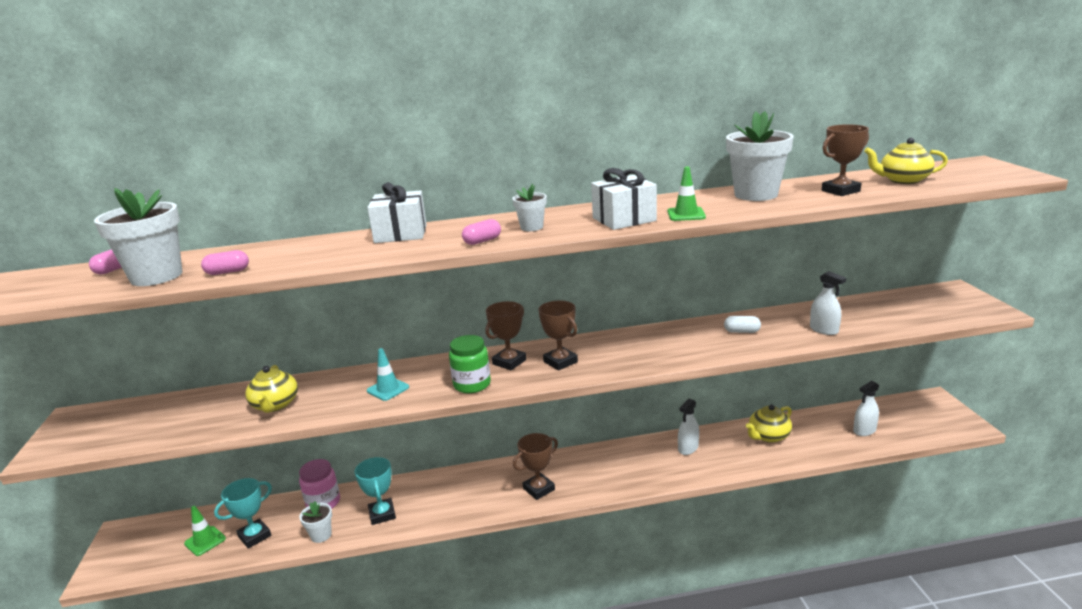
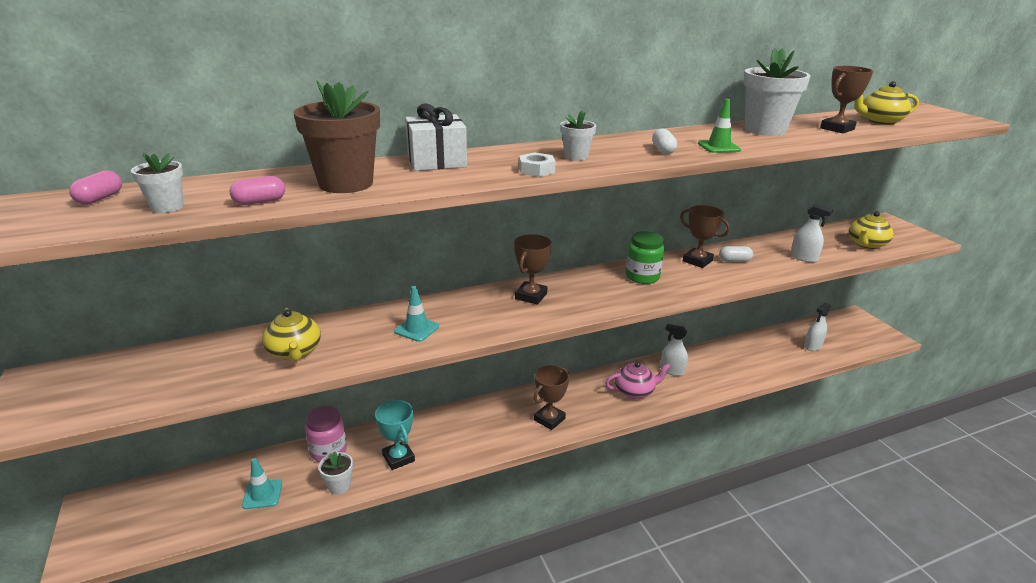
camera: 15 degrees left, 5 degrees up
white flower pot [94,188,182,286] -> white flower pot [131,152,184,213], size x0.51
green traffic cone [184,506,226,556] -> none
turquoise trophy [214,478,272,549] -> turquoise traffic cone [242,458,282,509]
green jar [449,335,491,393] -> green jar moved to [626,231,664,284]
pink capsule [462,219,501,245] -> white nut [519,152,556,177]
brown trophy [538,301,578,371] -> brown trophy moved to [680,205,730,268]
white gift [591,168,657,230] -> white capsule [652,128,677,155]
white spray bottle [678,399,699,455] -> white spray bottle turned 90 degrees clockwise [660,324,688,376]
yellow teapot [746,404,792,443] -> yellow teapot moved to [849,211,894,249]
none -> brown flower pot [294,80,380,193]
none -> pink teapot [605,362,671,399]

